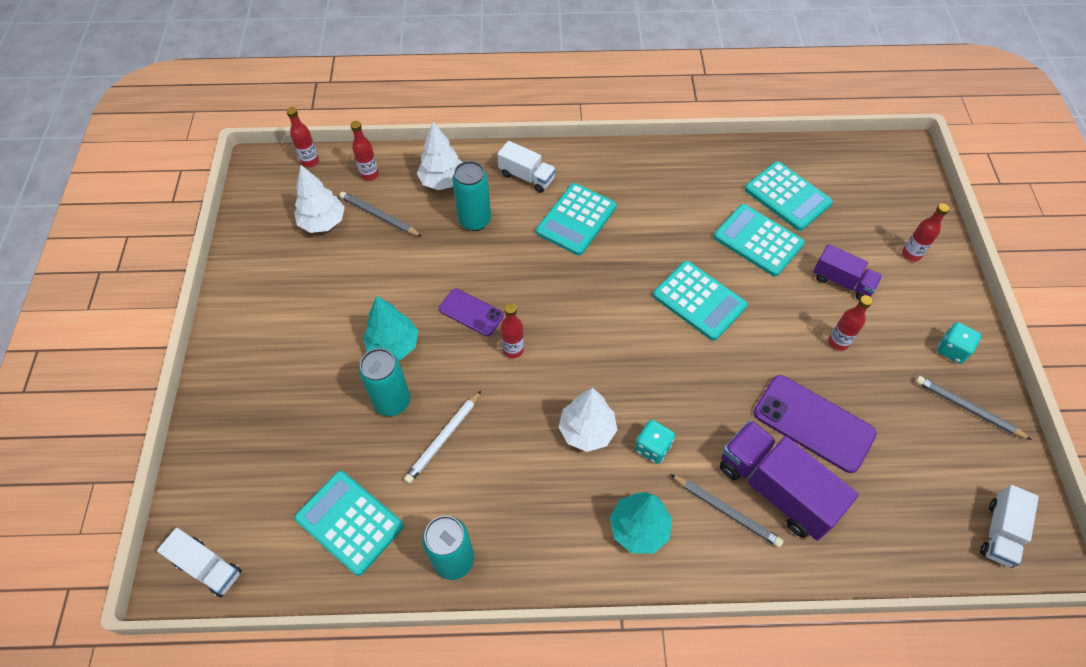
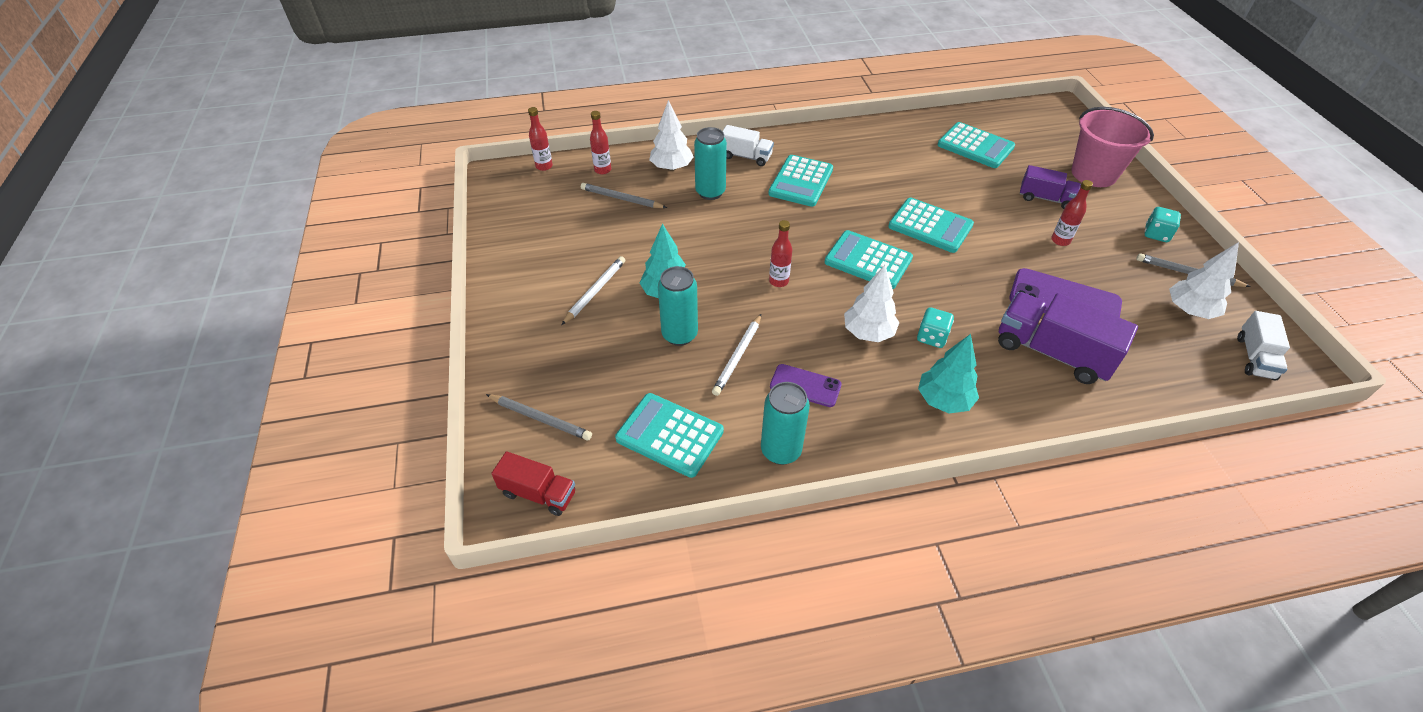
camera: 10 degrees left, 10 degrees down
white truck [157,528,242,597] -> red truck [491,451,575,516]
white tree [294,165,345,233] -> white tree moved to [1169,242,1239,319]
purple phone [439,288,504,336] -> purple phone moved to [770,364,842,407]
grey pencil [670,474,783,548] -> grey pencil moved to [486,394,592,440]
turquoise calculator [714,204,805,277] -> turquoise calculator moved to [825,230,913,289]
red bottle [902,203,950,262] -> pink bucket [1071,107,1154,187]
none -> white pencil [562,256,625,325]

